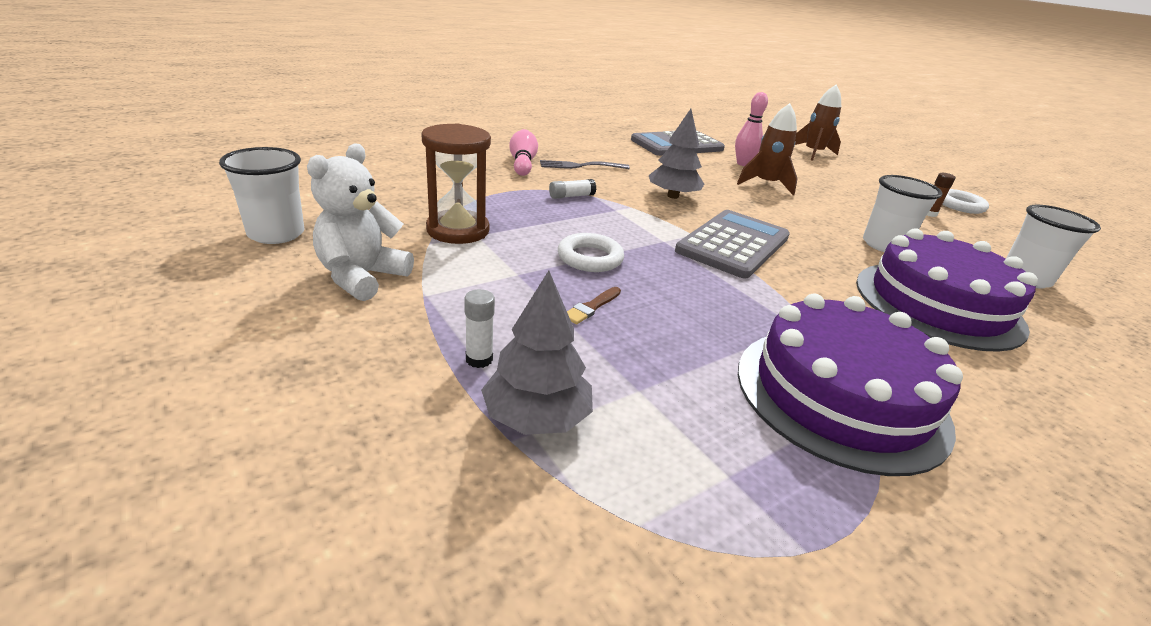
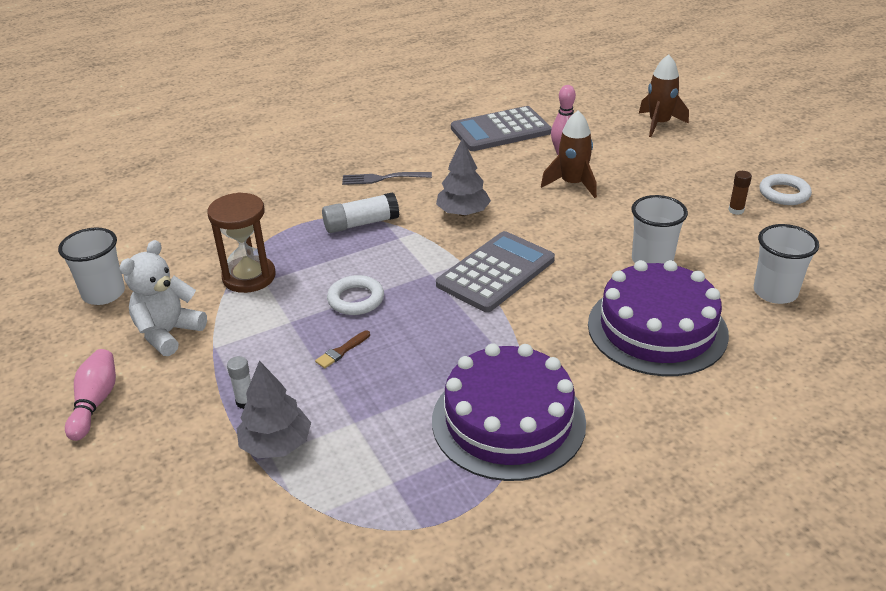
camera: 10 degrees right, 5 degrees up
pink bowling pin [509,129,538,176] -> pink bowling pin moved to [65,349,116,441]
white glue stick [549,179,596,199] -> white glue stick [322,192,399,233], size x1.72

